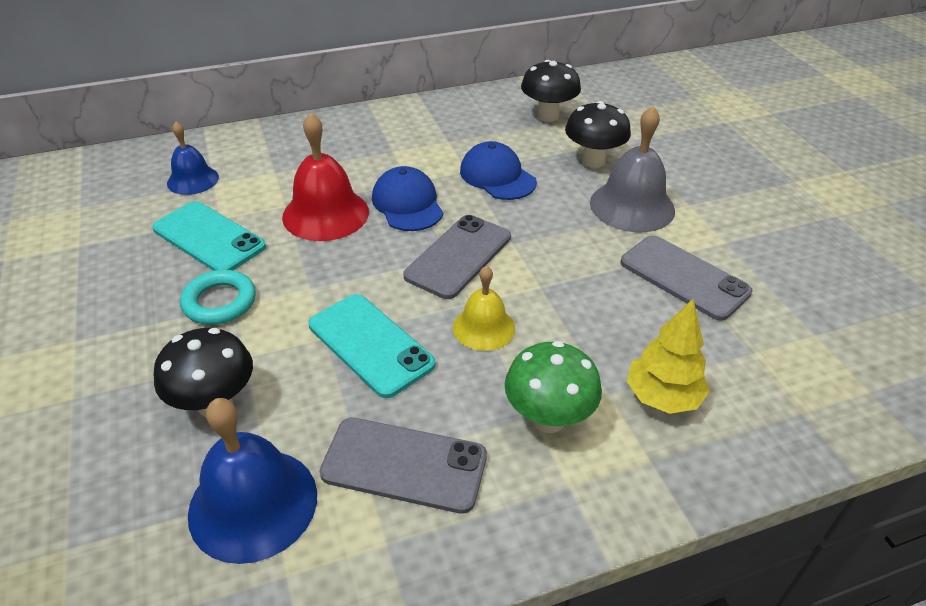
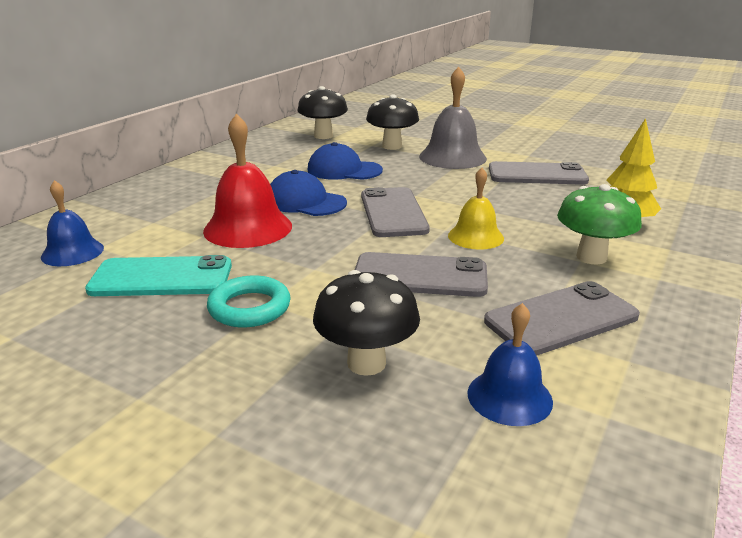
camera: 40 degrees left, 15 degrees down
blue bell [188,398,317,564] -> blue bell [468,303,553,426], size x0.62
turquoise phone [308,294,436,398] -> grey phone [355,252,488,297]

